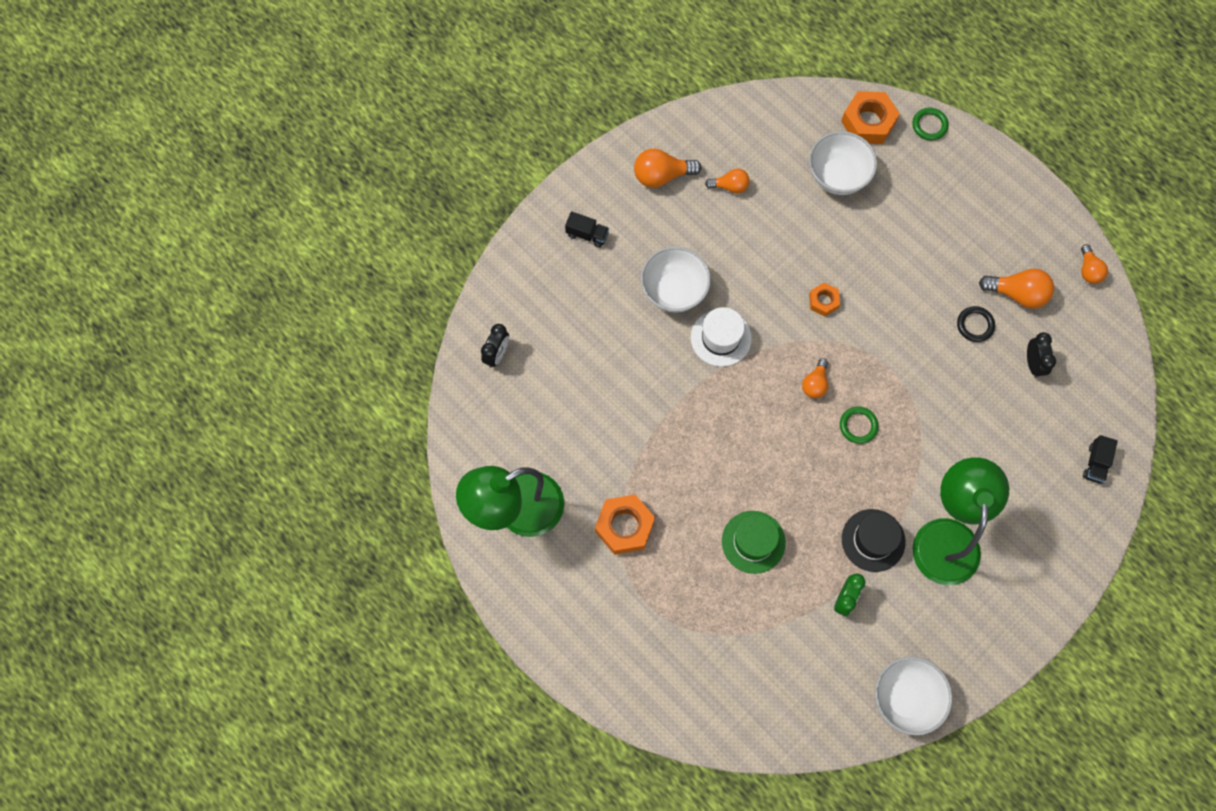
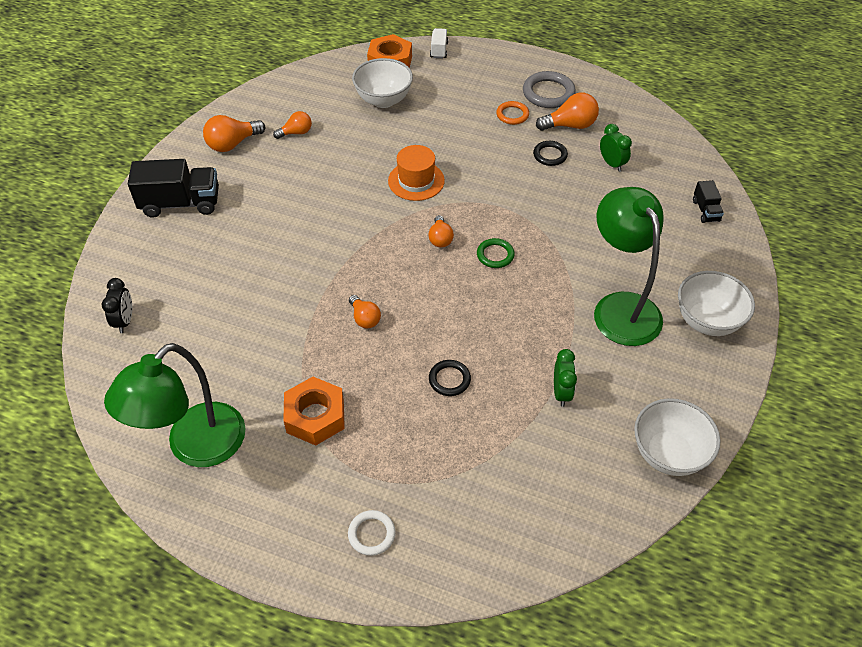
camera: 25 degrees left, 20 degrees down
black truck [565,211,609,248] -> black truck [128,159,219,218], size x1.99
white bowl [641,246,711,313] -> white bowl moved to [678,271,755,336]
white hat [691,307,752,367] -> none
green hat [722,511,786,574] -> black ring [429,360,471,396]
orange nut [809,282,840,316] -> orange hat [388,145,445,201]
black hat [842,509,906,572] -> none
green ring [912,108,949,140] -> white truck [430,28,448,59]
black clock [1027,332,1056,378] -> green clock [600,124,632,172]
orange light bulb [1081,244,1108,284] -> orange light bulb moved to [349,295,381,328]
none -> white ring [348,510,396,556]
none -> orange ring [496,101,529,125]
none -> grey ring [523,71,576,108]

